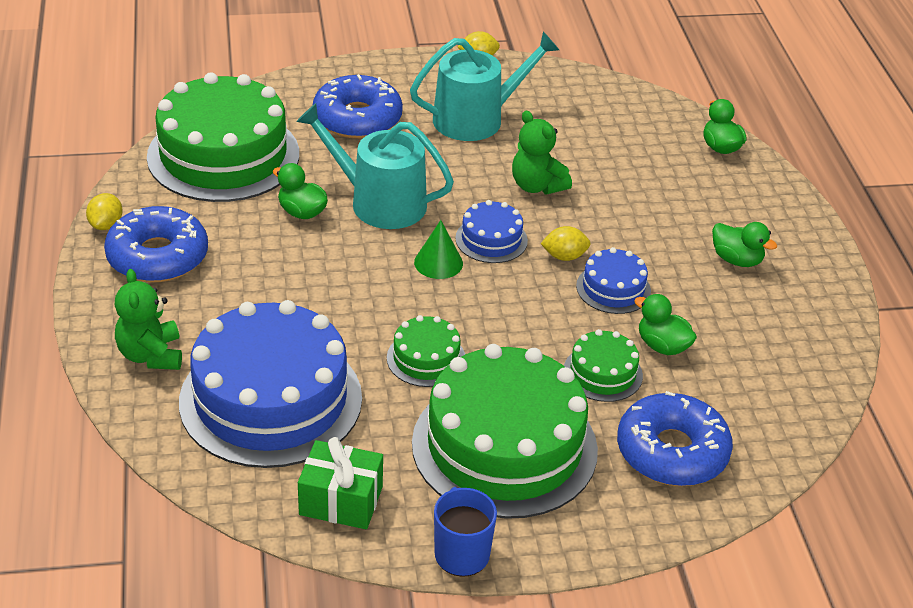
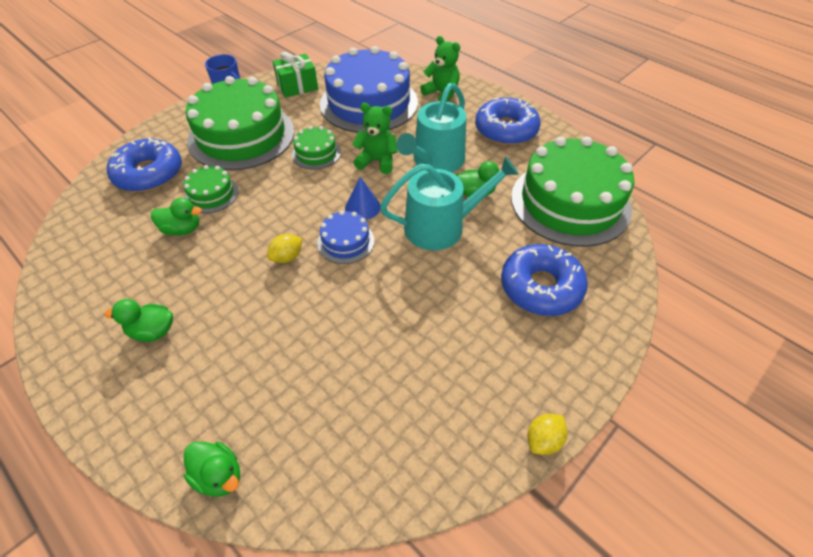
camera: 145 degrees right, 10 degrees up
yellow lemon [86,193,123,230] -> none
turquoise watering can [410,31,559,141] -> turquoise watering can moved to [396,83,466,172]
green cone [414,220,463,279] -> blue cone [345,177,380,220]
green teddy bear [512,111,572,194] -> green teddy bear moved to [352,103,398,174]
blue cake [576,247,651,314] -> none

